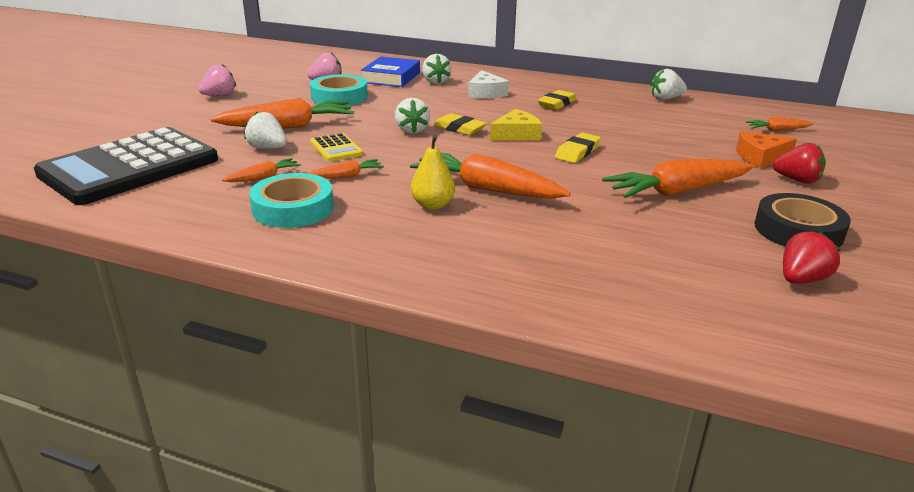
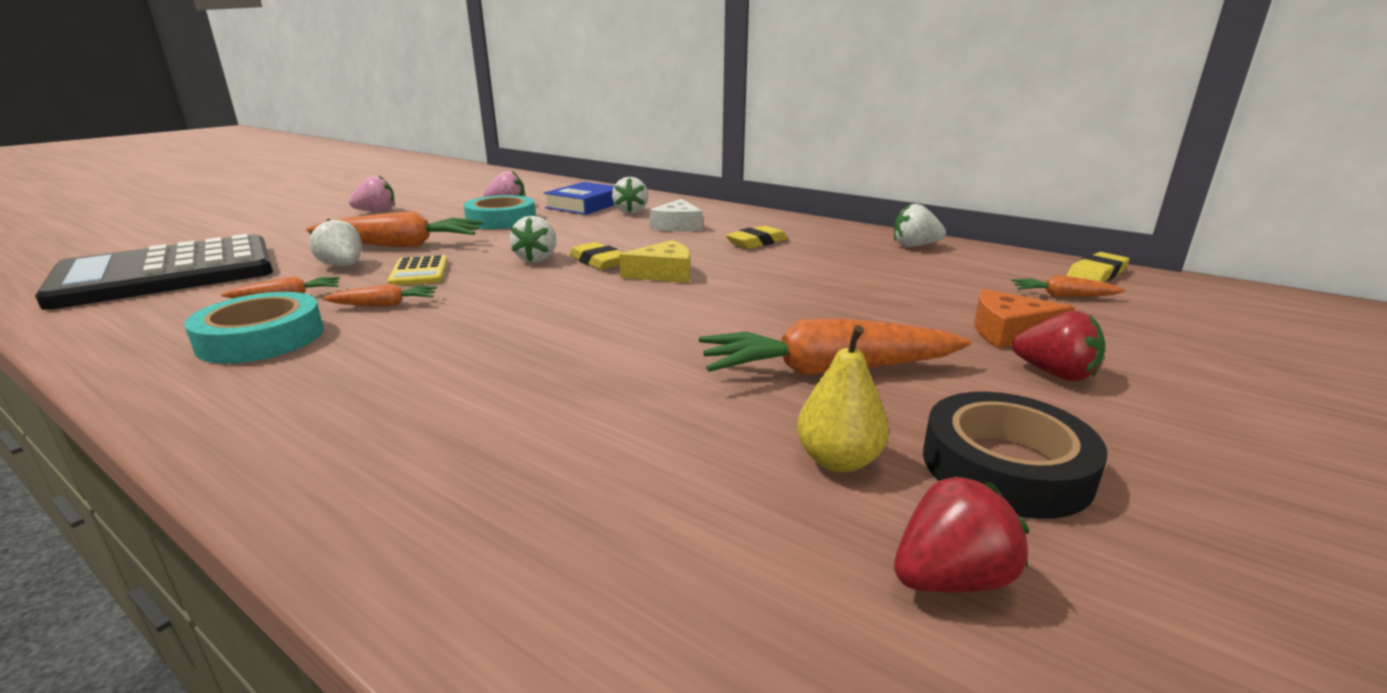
camera: 15 degrees right, 5 degrees down
orange carrot [410,153,571,199] -> none
yellow pear [411,135,455,210] -> yellow pear moved to [797,325,889,472]
yellow eraser [555,132,601,163] -> yellow eraser moved to [1066,252,1129,282]

